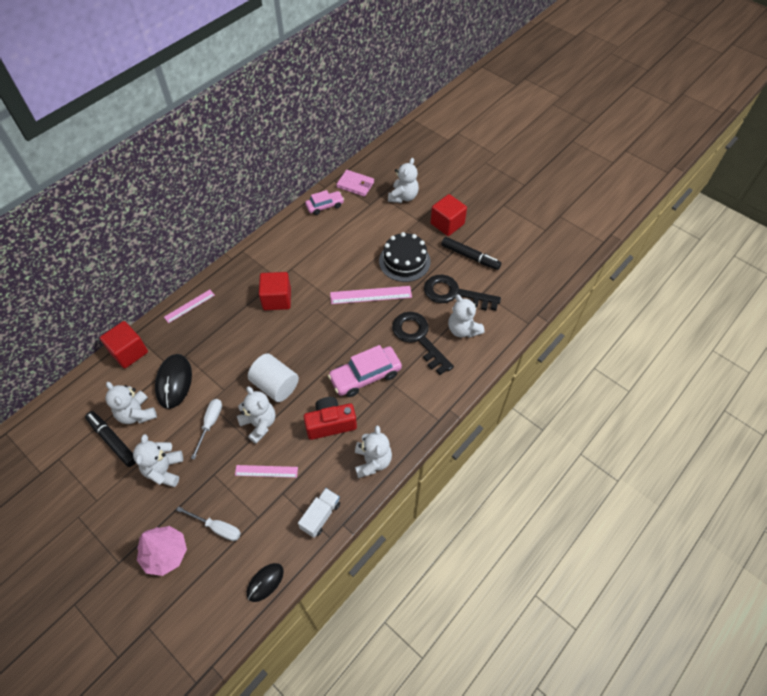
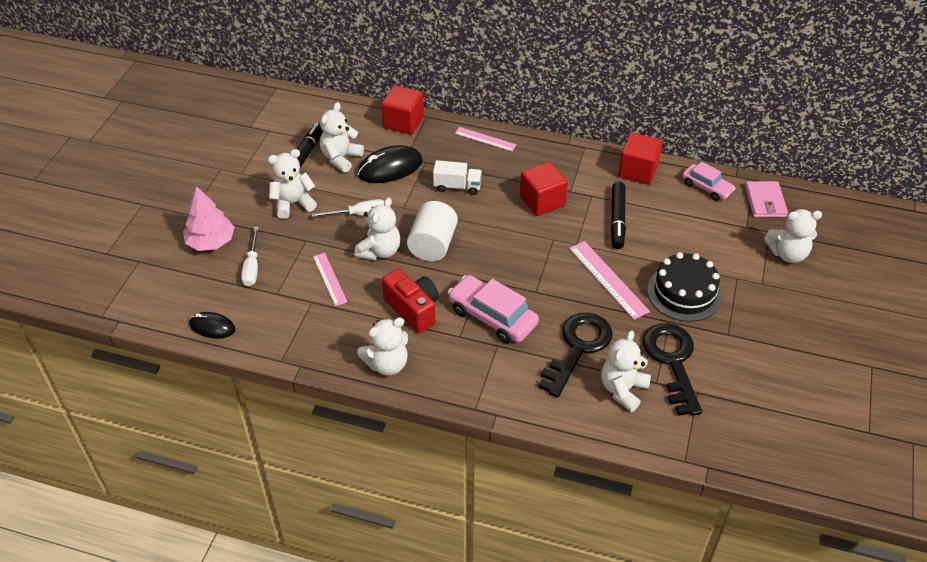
camera: 65 degrees right, 10 degrees down
white truck [298,488,340,538] -> white truck moved to [433,160,482,195]
red cube [430,194,467,236] -> red cube moved to [618,133,663,184]
black marker [441,237,501,270] -> black marker moved to [611,182,626,249]

